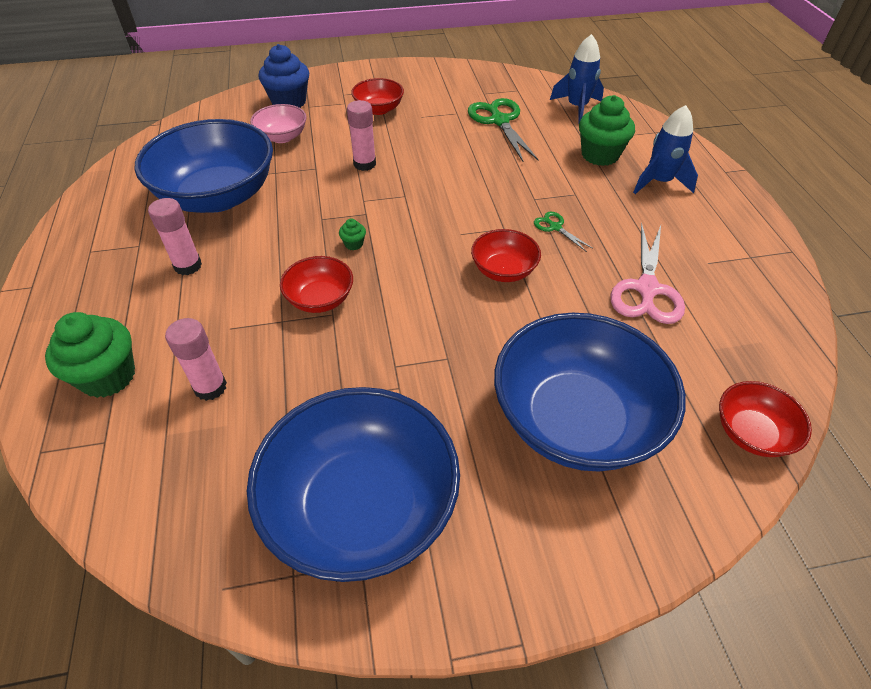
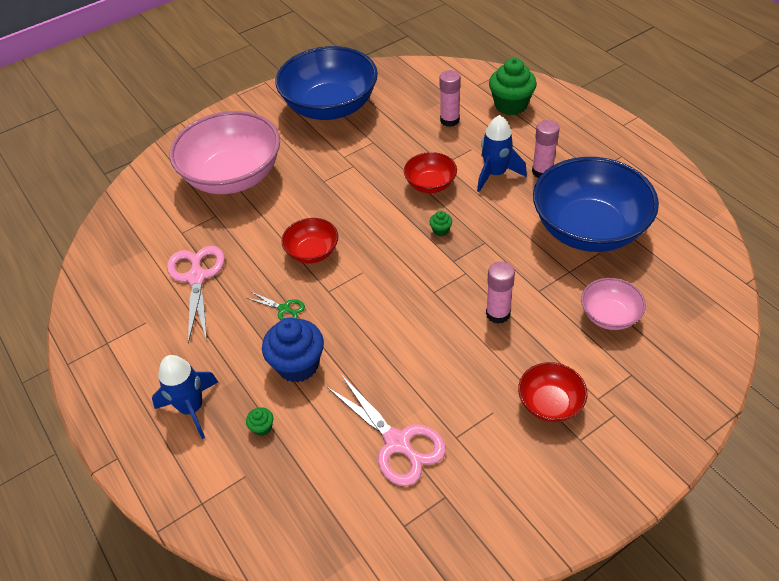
camera: 160 degrees right, 0 degrees up
blue cupcake [259,44,309,108] -> blue cupcake moved to [262,318,324,383]
green scissors [468,98,539,161] -> pink scissors [327,375,446,486]
blue bowl [494,313,686,472] -> pink bowl [169,111,280,194]
blue rocket [550,34,604,122] -> blue rocket moved to [477,115,527,192]
green cupcake [579,95,635,166] -> green cupcake [246,407,273,436], size x0.43
red bowl [719,381,812,457] -> none

